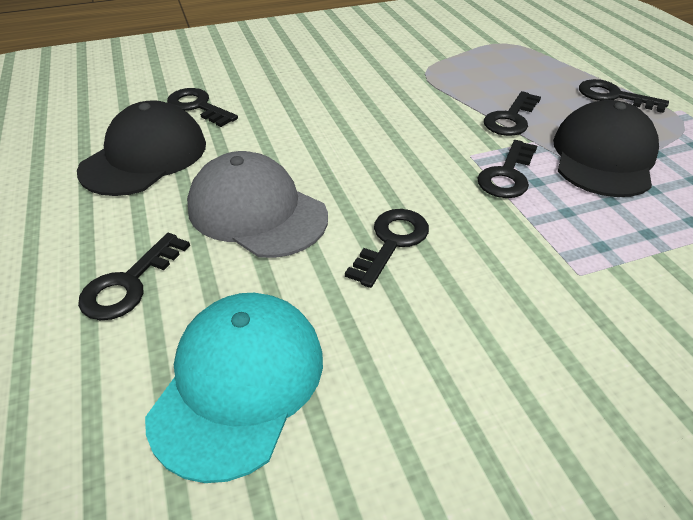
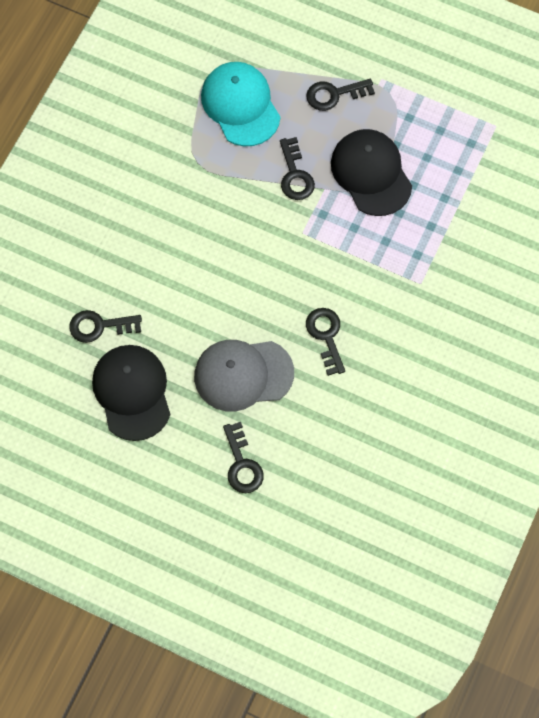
camera: 45 degrees left, 25 degrees up
turquoise cap [145,293,323,483] -> turquoise cap moved to [201,62,281,146]
black key [478,140,537,198] -> none

